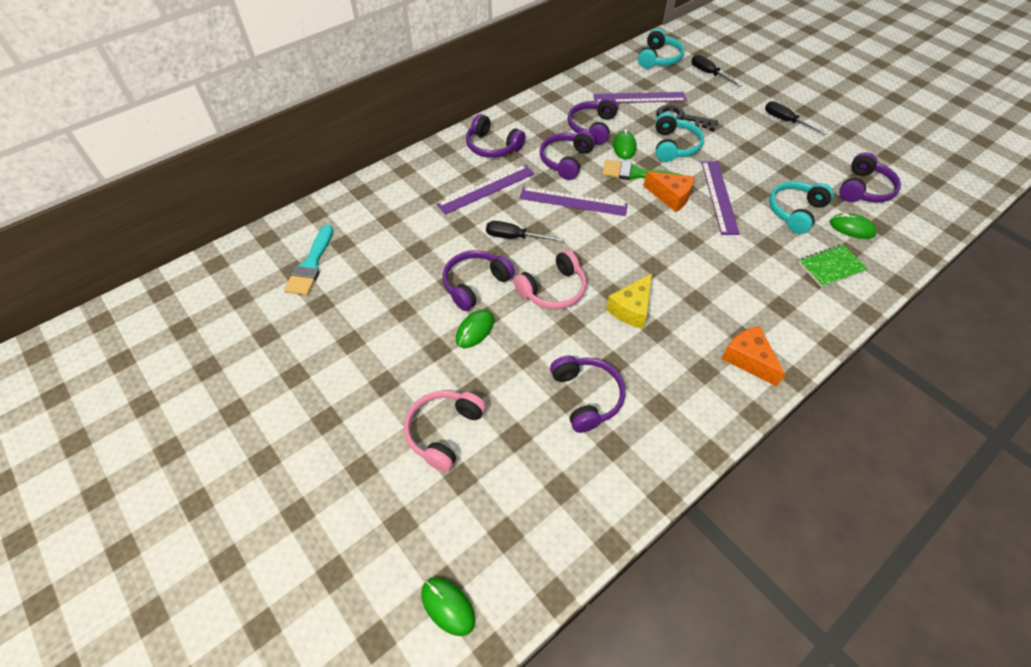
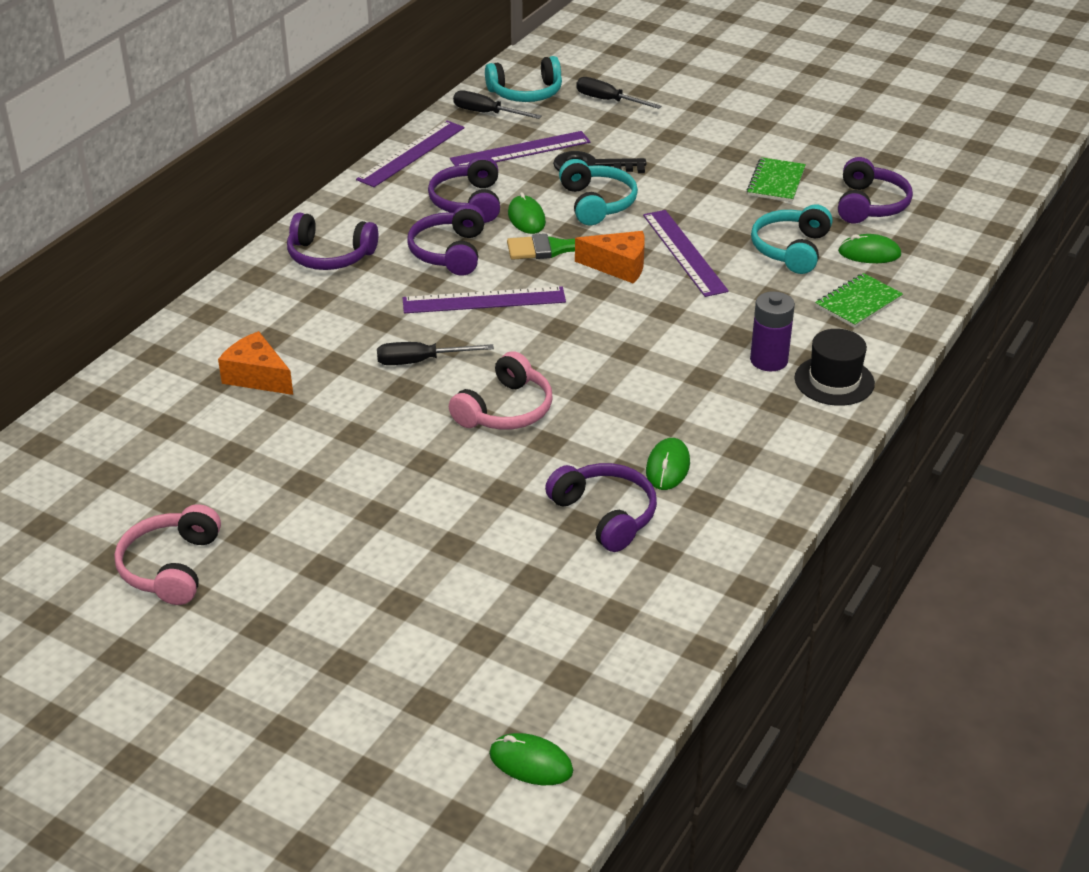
camera: 20 degrees left, 15 degrees down
turquoise brush [284,225,333,295] -> none
pink headphones [404,391,486,472] -> pink headphones moved to [114,504,221,605]
purple ruler [437,165,534,215] -> purple ruler moved to [356,121,465,187]
purple headphones [443,250,515,311] -> none
green mouse [456,310,494,348] -> green mouse moved to [646,438,690,490]
yellow cheese [606,273,652,329] -> none
turquoise headphones [638,29,684,68] -> turquoise headphones turned 75 degrees clockwise [485,56,562,102]
orange cheese [721,326,785,387] -> orange cheese moved to [218,331,293,395]
black screwdriver [765,101,827,135] -> black screwdriver moved to [453,90,542,119]
none -> green notebook [747,157,806,202]
none -> purple battery [750,291,795,371]
none -> black hat [795,329,875,406]

